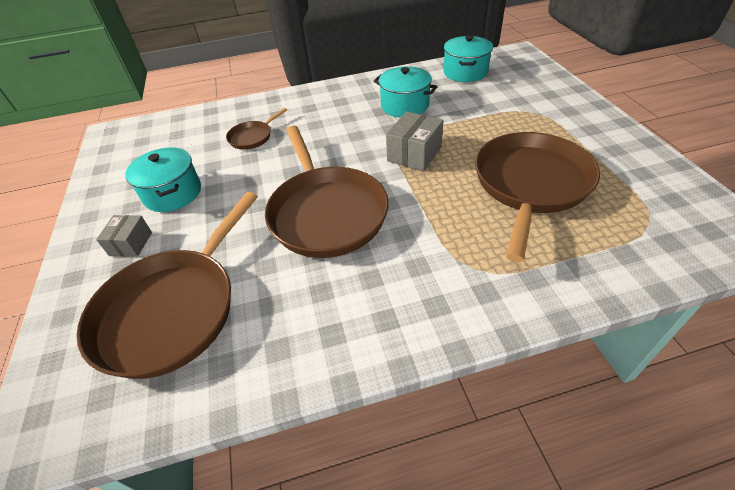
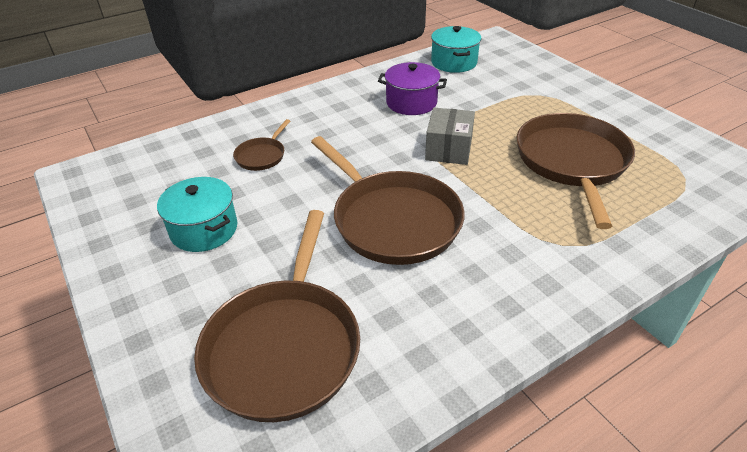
camera: 20 degrees left, 5 degrees down
grey box [96,215,152,257] -> none
turquoise pot [374,66,438,118] -> purple pot [378,62,447,115]

